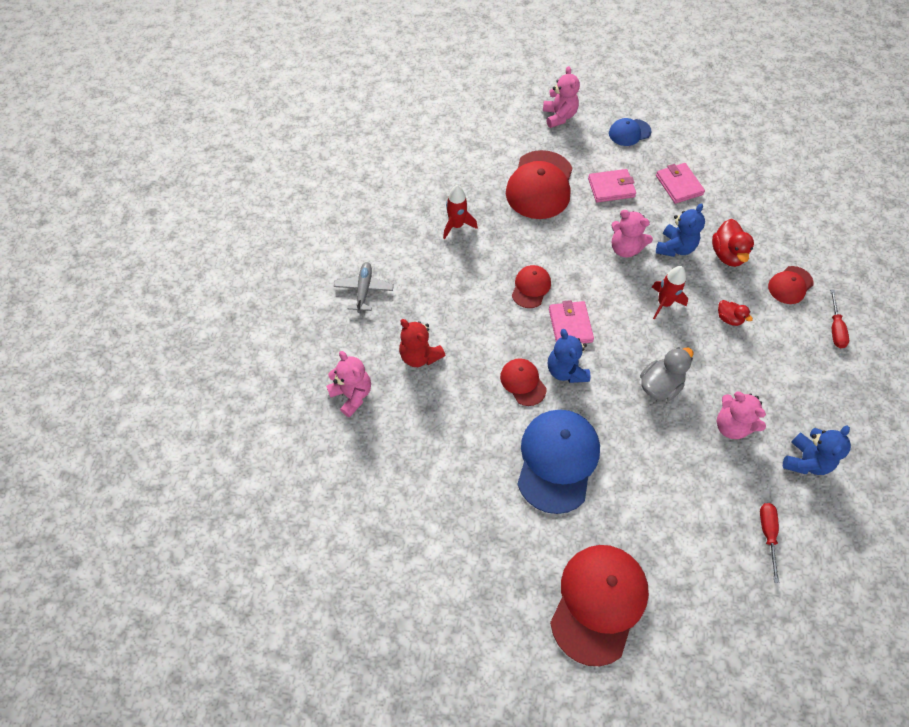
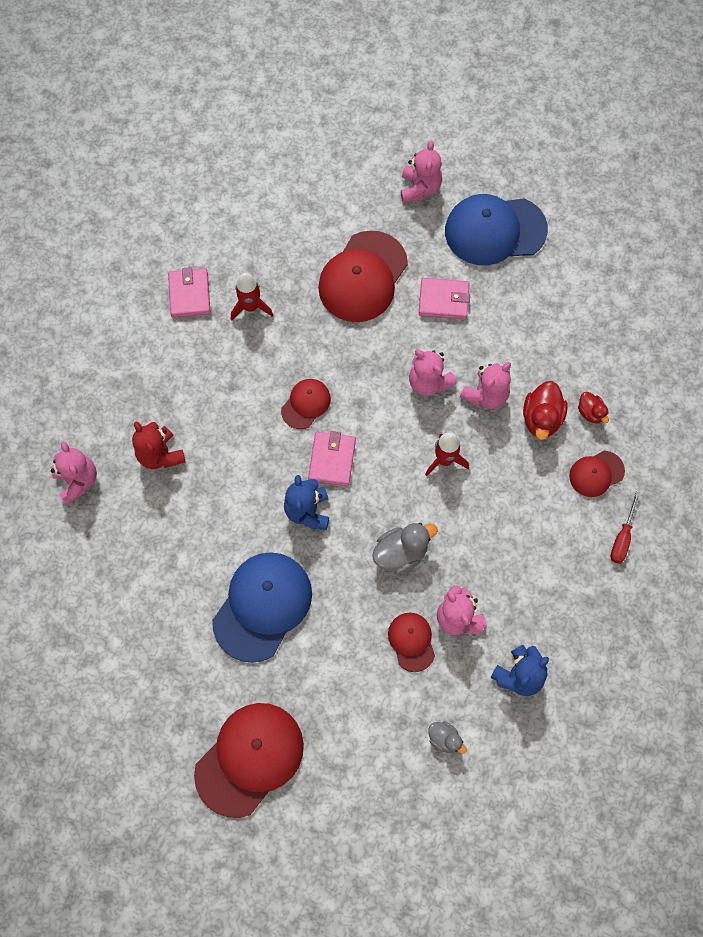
camera: 15 degrees right, 10 degrees up
grey plane [334,262,394,313] -> none
red cap [500,358,547,406] -> red cap moved to [388,613,435,672]
blue cap [609,118,652,146] -> blue cap [445,194,548,265], size x1.93
pink wallet [656,163,705,204] -> pink wallet moved to [168,267,211,318]
blue teddy bear [656,203,705,257] -> pink teddy bear [460,362,511,409]
red duck [718,300,753,326] -> red duck moved to [578,392,609,423]
red screwdriver [760,503,779,583] -> grey duck [428,721,467,754]

